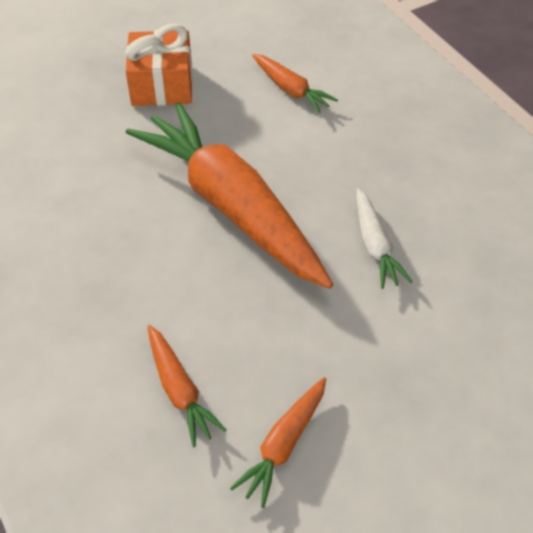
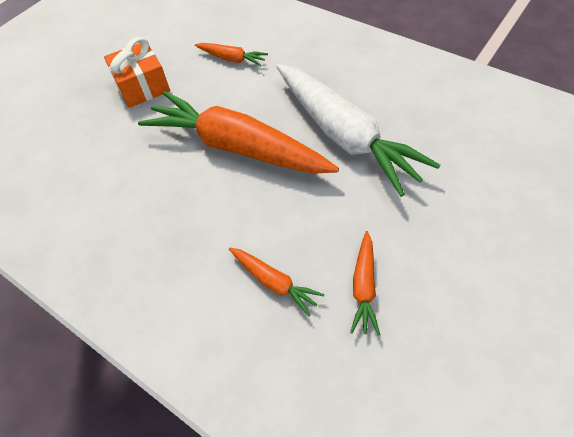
camera: 20 degrees left, 5 degrees up
white carrot [357,188,413,289] -> white carrot [277,64,440,197], size x2.30

